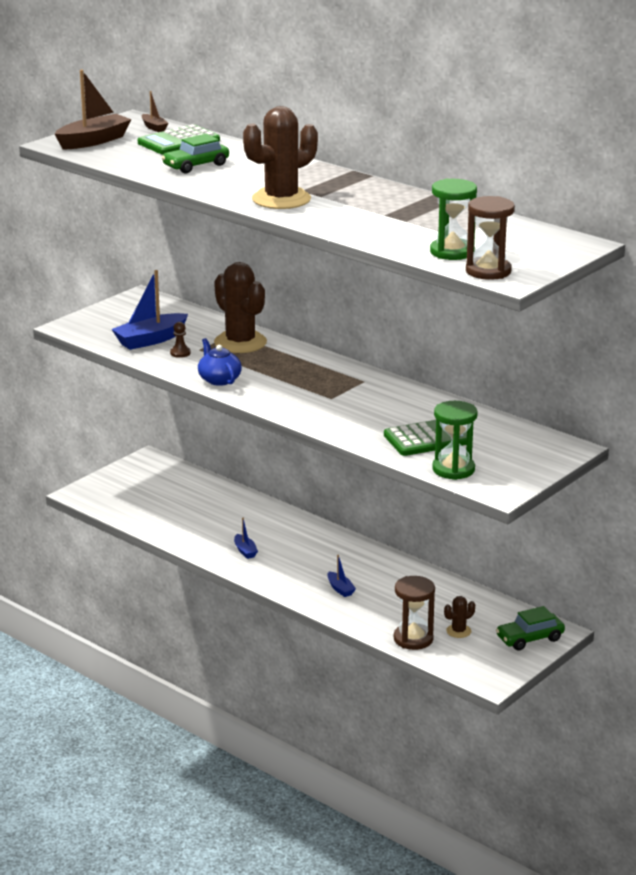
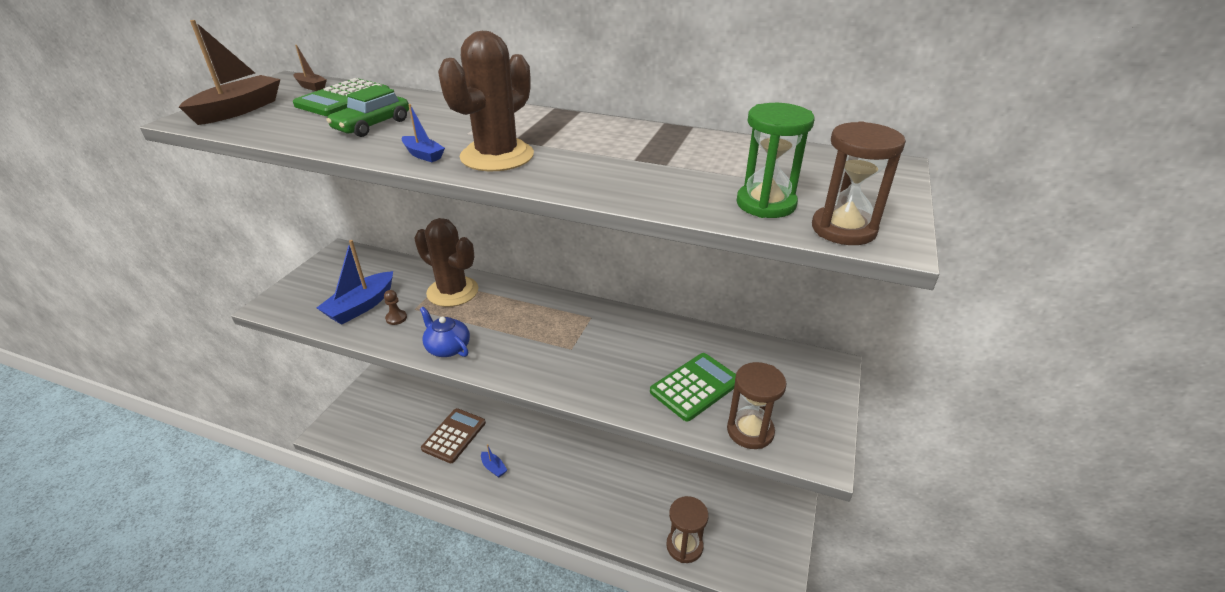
camera: 20 degrees left, 10 degrees up
blue boat [327,555,356,597] -> blue boat moved to [402,104,445,162]
green hourglass [432,401,478,480] -> brown hourglass [727,362,787,449]
brown cactus [444,596,475,638] -> none
green car [496,606,565,650] -> none
none -> brown calculator [421,408,486,463]

